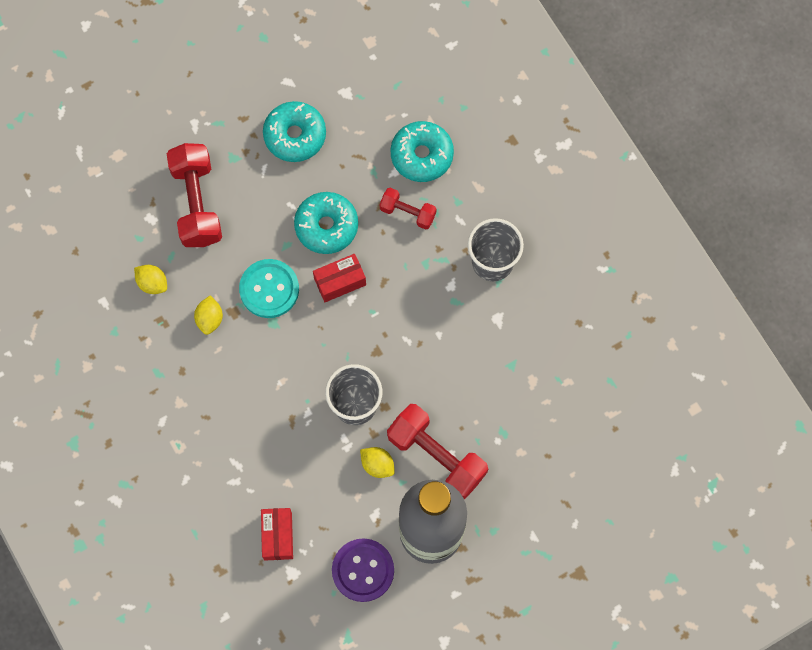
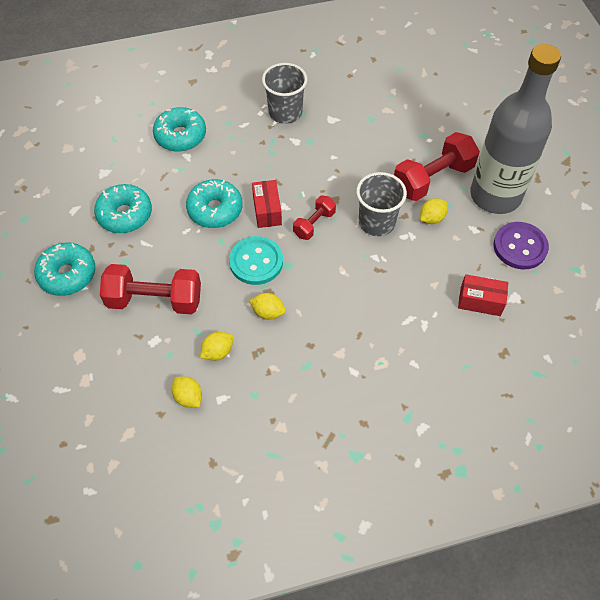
camera: 75 degrees left, 15 degrees down
red dumbbell [380,188,436,230] -> red dumbbell moved to [293,195,336,240]
none -> turquoise donut [34,242,95,296]
none -> yellow lemon [172,376,202,408]

